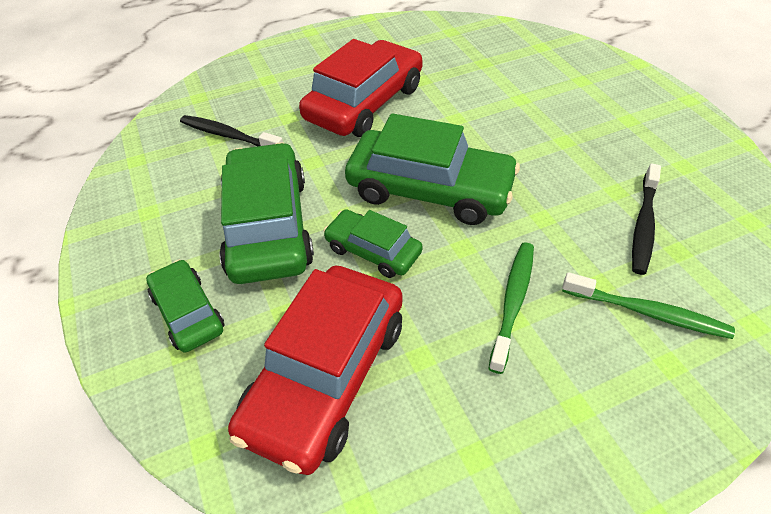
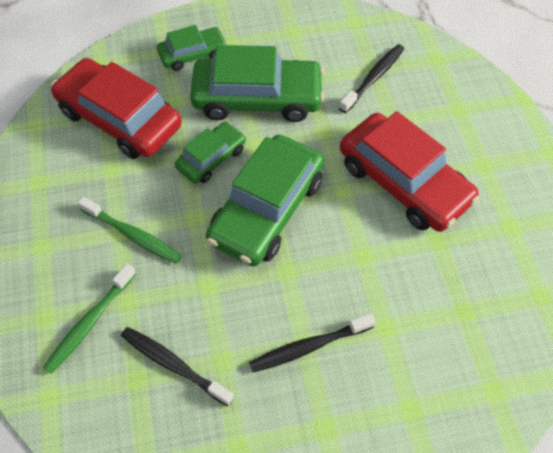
camera: 100 degrees right, 10 degrees up
none -> black toothbrush [249,314,375,372]

